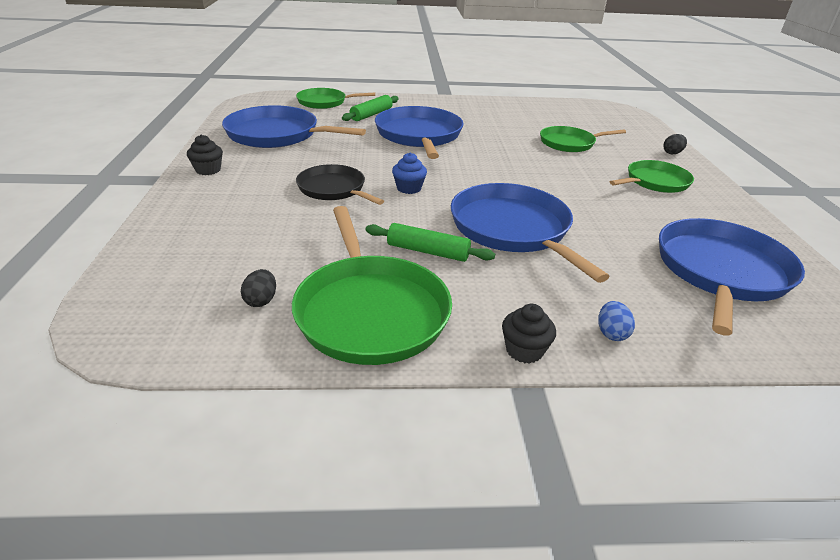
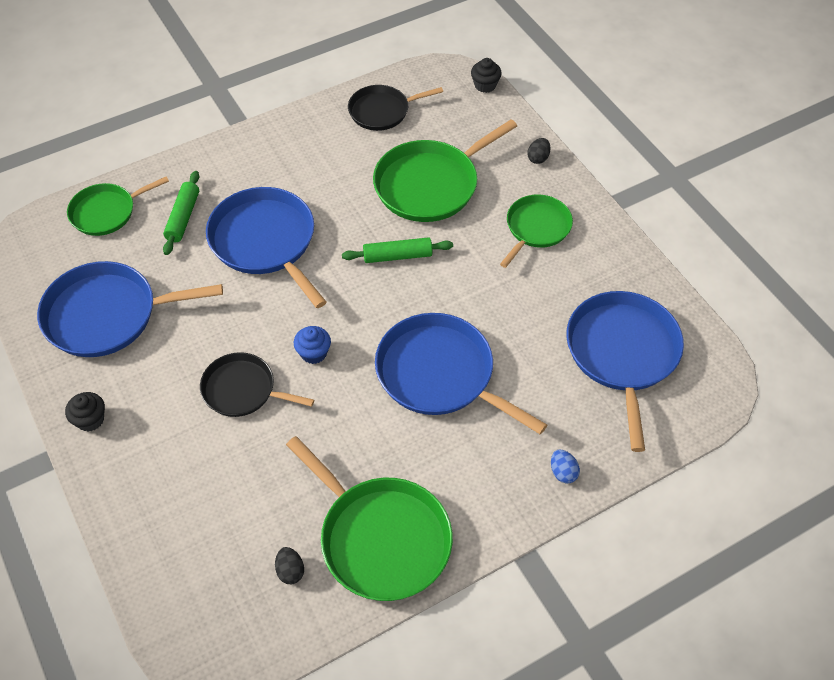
camera: 25 degrees left, 20 degrees up
green rolling pin [365,223,495,262] -> green rolling pin moved to [342,237,453,263]
black cupcake [502,304,556,364] -> black cupcake moved to [471,58,502,93]
green pan [540,126,626,152] -> green pan [373,119,517,222], size x1.62
none -> black pan [348,85,443,131]

